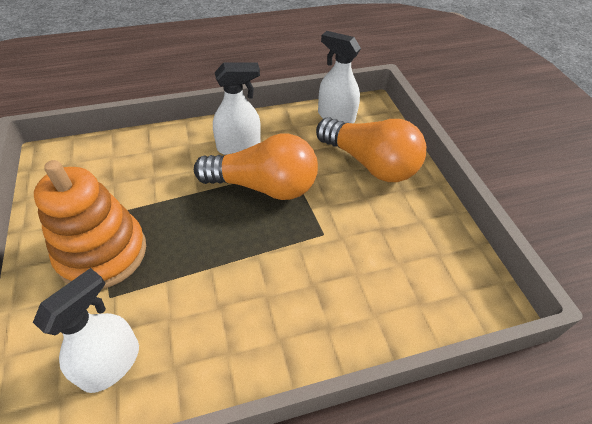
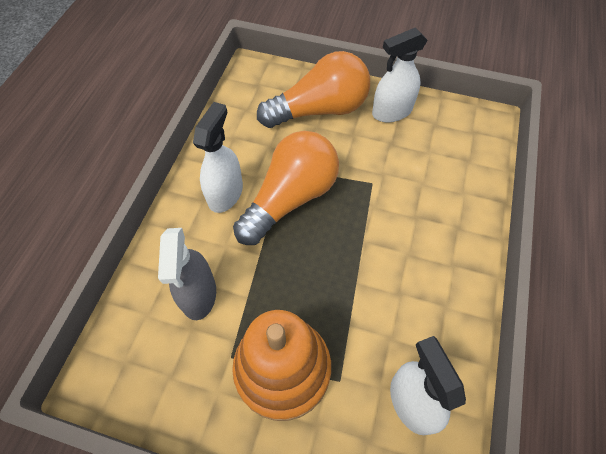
camera: 55 degrees left, 10 degrees up
white spray bottle [318,31,361,124] -> white spray bottle moved to [372,28,428,122]
none -> grey spray bottle [158,228,216,320]

